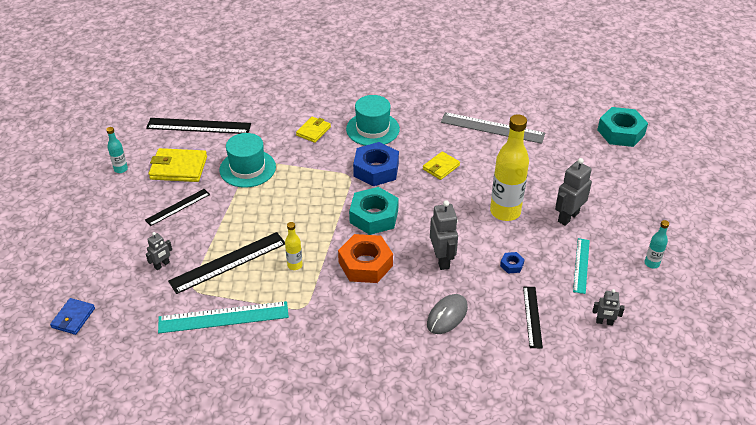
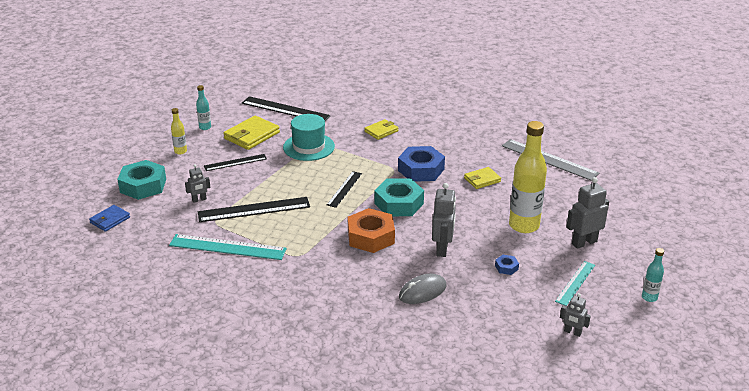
camera: 20 degrees right, 10 degrees down
yellow wallet [149,148,207,182] -> yellow wallet turned 75 degrees counterclockwise [223,115,280,150]
yellow bottle [285,222,303,270] -> yellow bottle moved to [171,108,187,155]
turquoise hat [346,95,400,146] -> none
black ruler [523,287,543,348] -> black ruler moved to [327,171,362,208]
turquoise nut [597,107,648,147] -> turquoise nut moved to [117,160,166,200]

